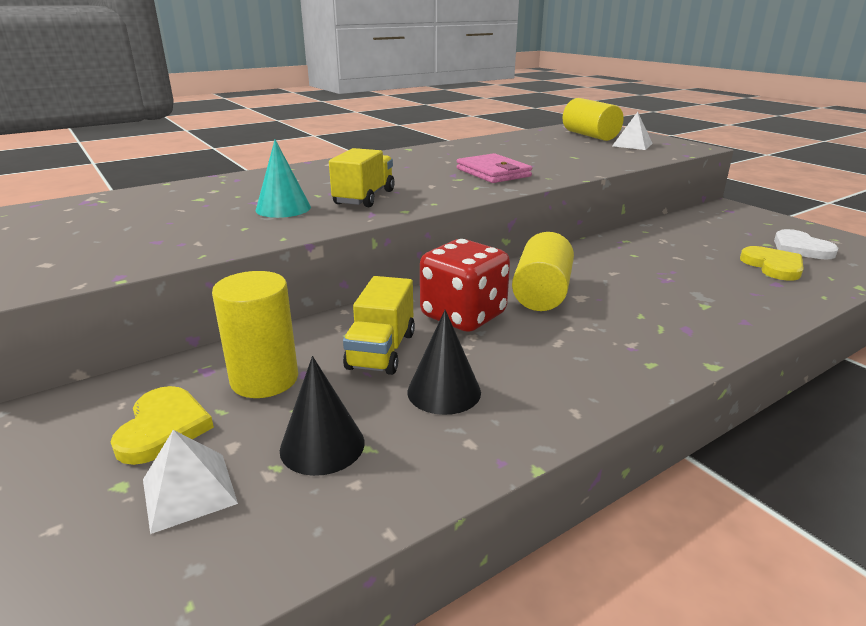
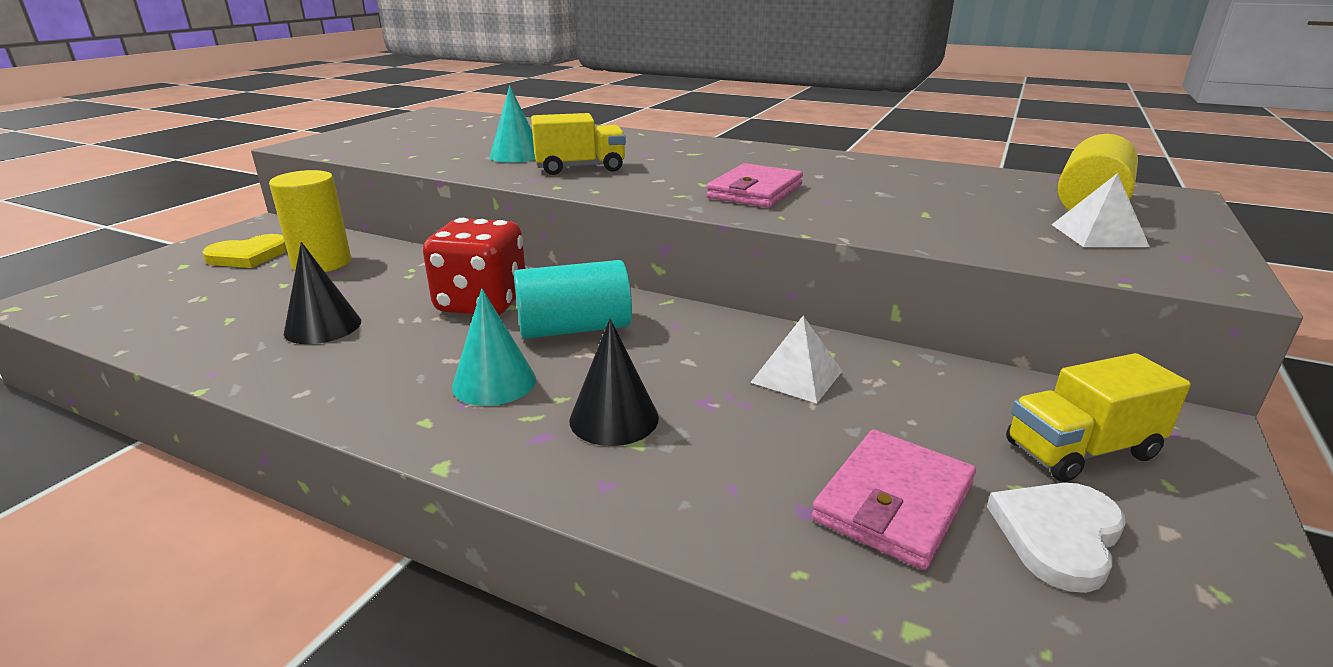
camera: 60 degrees right, 0 degrees up
white pyramid [143,430,238,534] -> white pyramid moved to [750,316,842,403]
black cone [280,356,365,476] -> black cone moved to [569,319,659,446]
yellow truck [343,276,415,375] -> yellow truck moved to [1006,353,1191,482]
yellow cylinder [512,232,574,311] -> turquoise cylinder [514,260,632,339]
yellow heart [740,246,804,281] -> pink wallet [812,430,976,570]
none -> turquoise cone [452,288,536,406]

